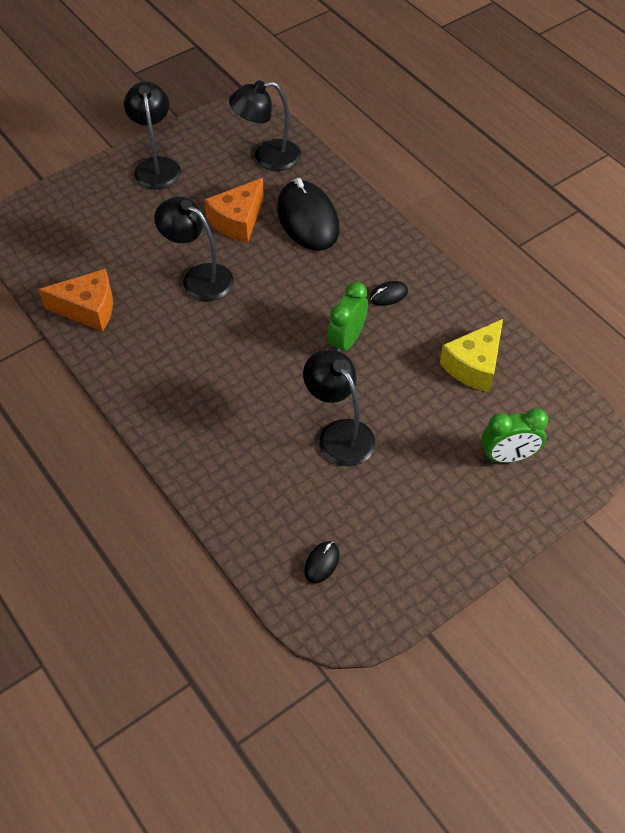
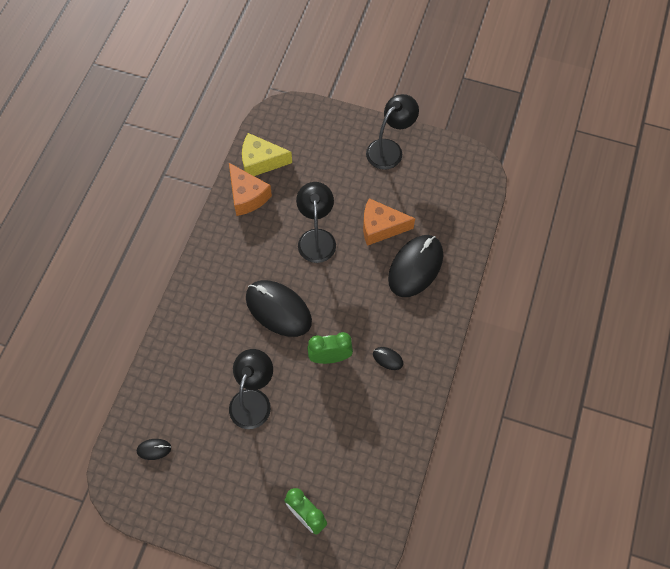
camera: 55 degrees right, 10 degrees up
black lamp [229,80,301,171] -> none
yellow cheese [440,319,503,393] -> yellow cheese moved to [242,133,292,176]
none -> black mouse [246,280,312,337]

